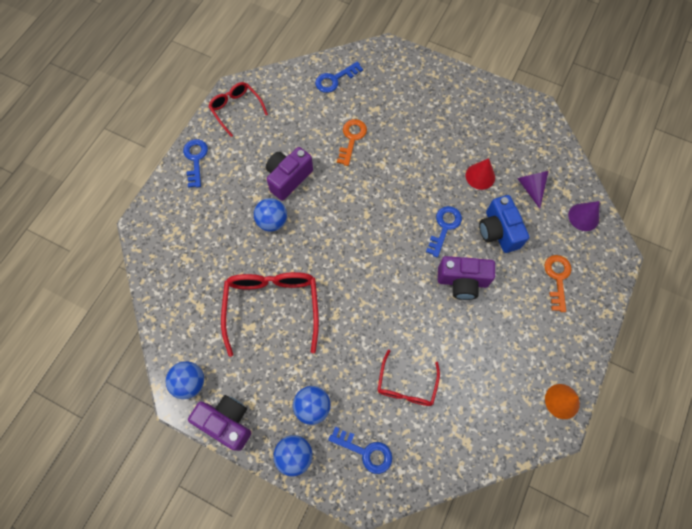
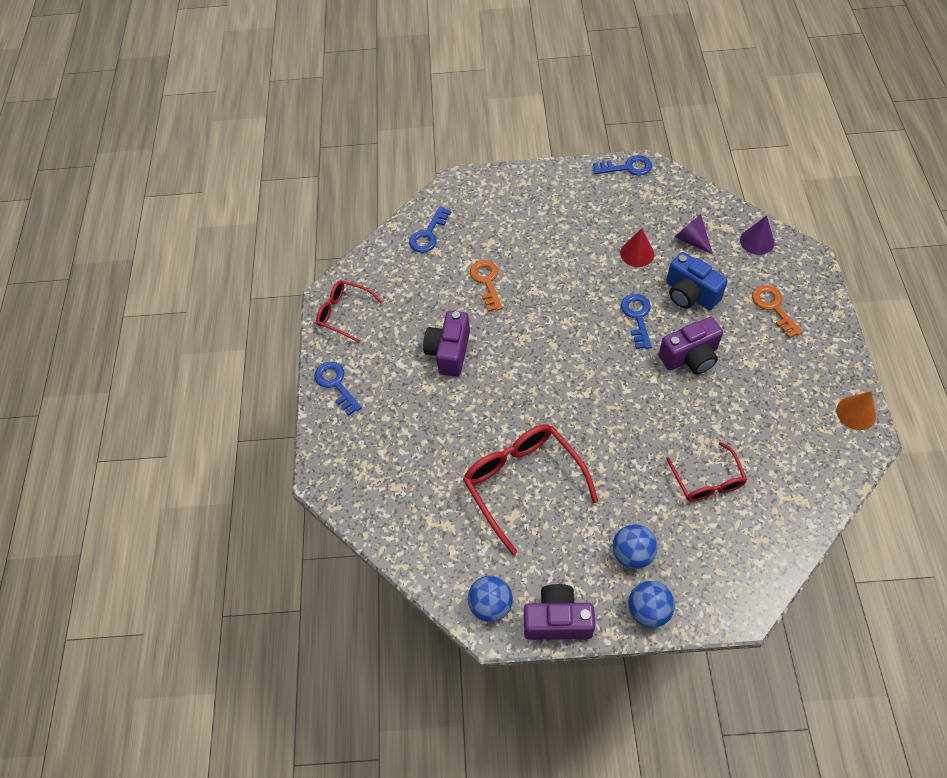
camera: 25 degrees left, 10 degrees down
blue ball [254,198,287,232] -> none
blue key [328,427,392,474] -> blue key moved to [593,155,652,176]

